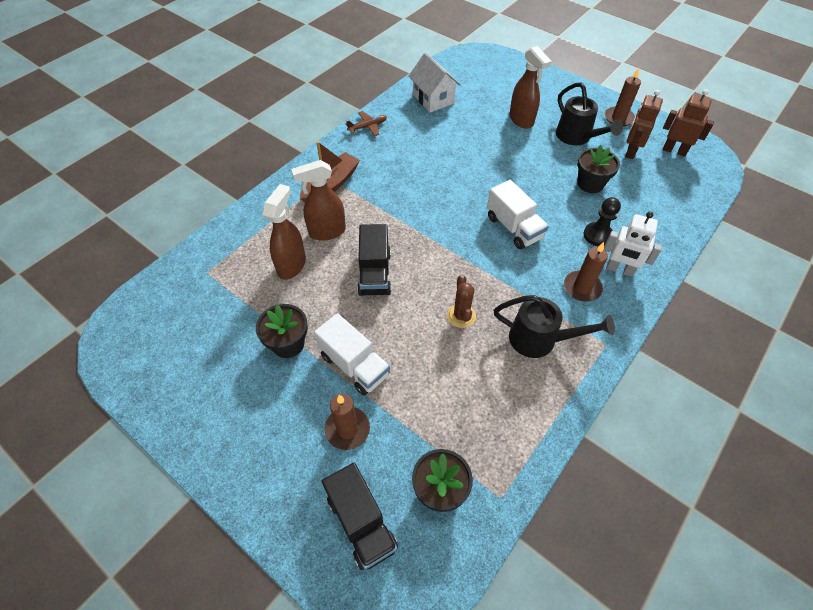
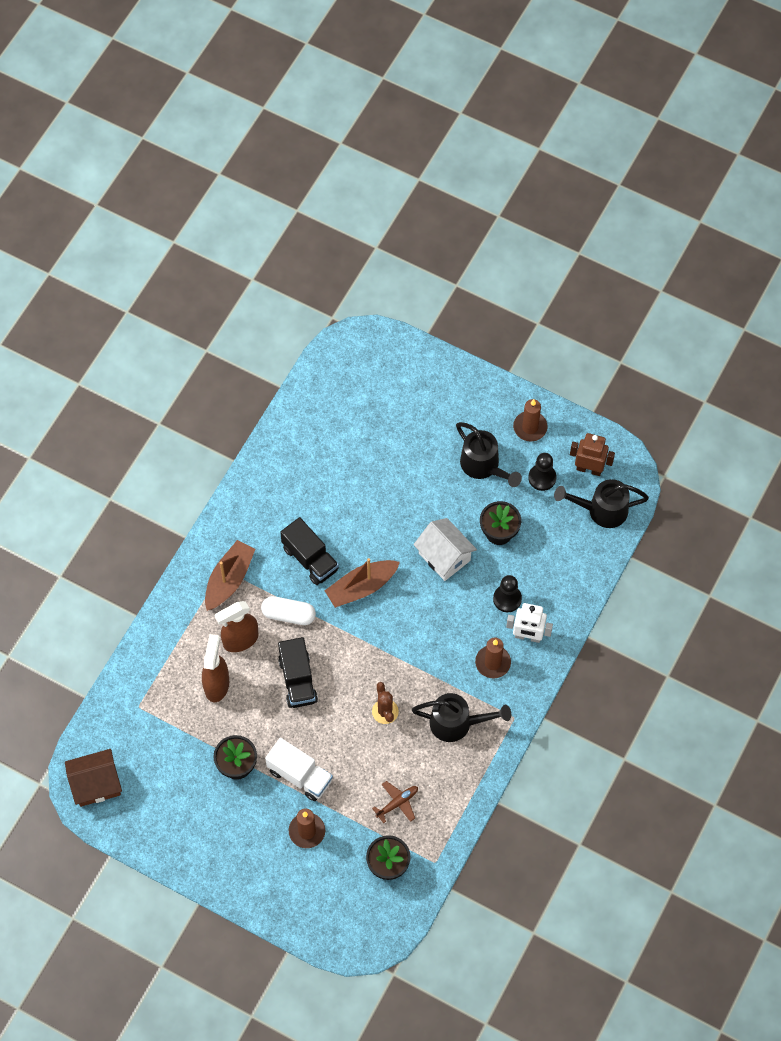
camera: 10 degrees left, 10 degrees up
black truck [322,463,398,570] -> black truck moved to [280,517,339,585]
brown plane [346,111,387,136] -> brown plane moved to [372,781,418,823]
white house [408,53,461,112] -> white house moved to [413,518,477,581]
white truck [487,180,549,249] -> none
brown spray bottle [509,46,552,129] -> none
brown robot [625,90,663,159] -> black pawn [528,453,557,491]
none -> brown house [65,749,122,807]
none -> white capsule [261,596,316,625]
none -> brown boat [324,558,400,608]
none -> black watering can [554,479,649,528]

